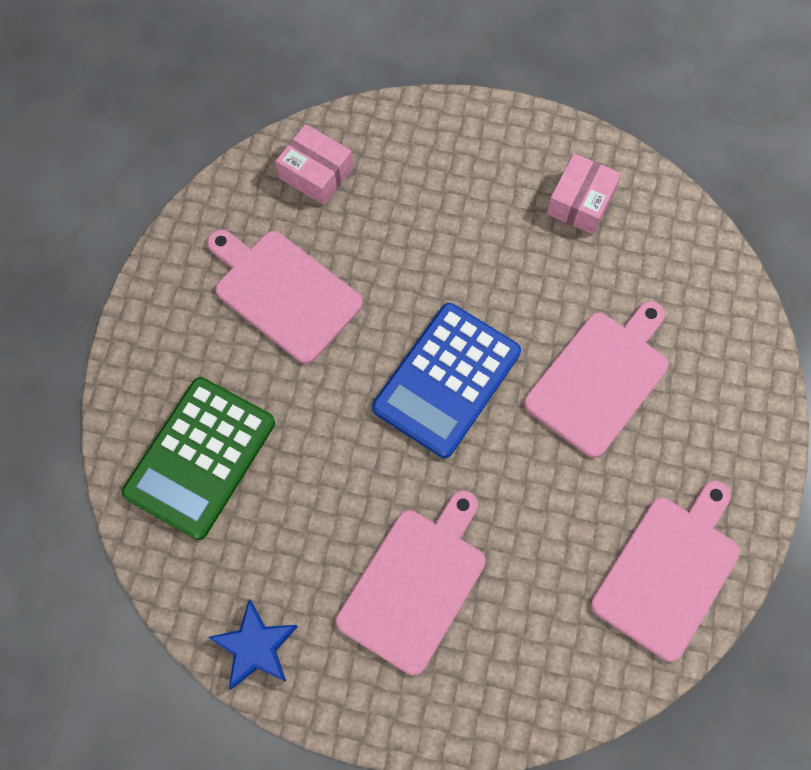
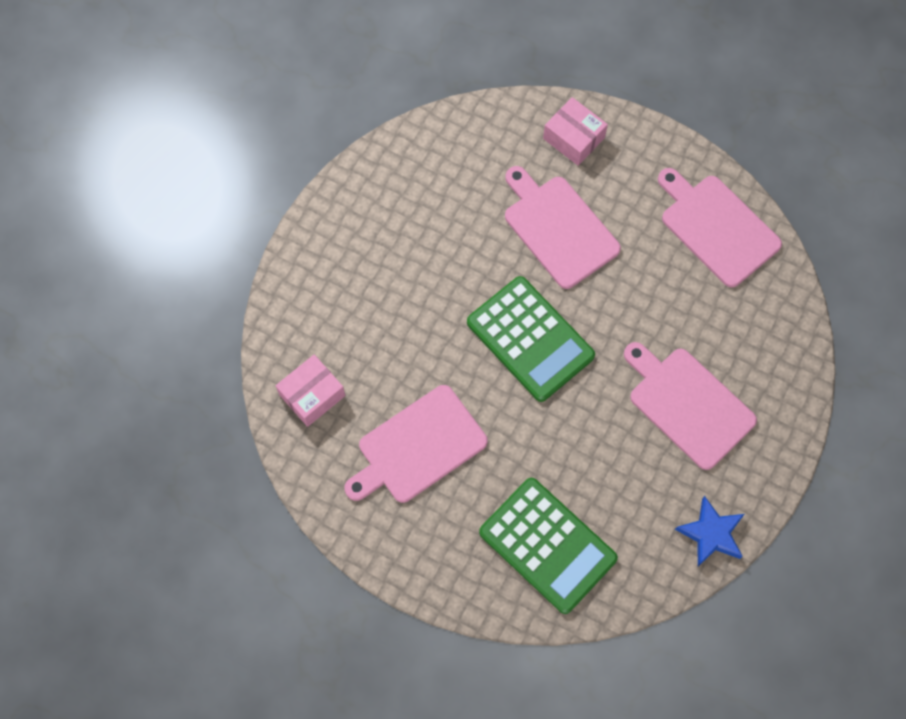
camera: 75 degrees left, 0 degrees up
blue calculator [372,303,521,458] -> green calculator [467,276,595,402]
pink box [546,153,621,234] -> pink box moved to [543,97,608,166]

